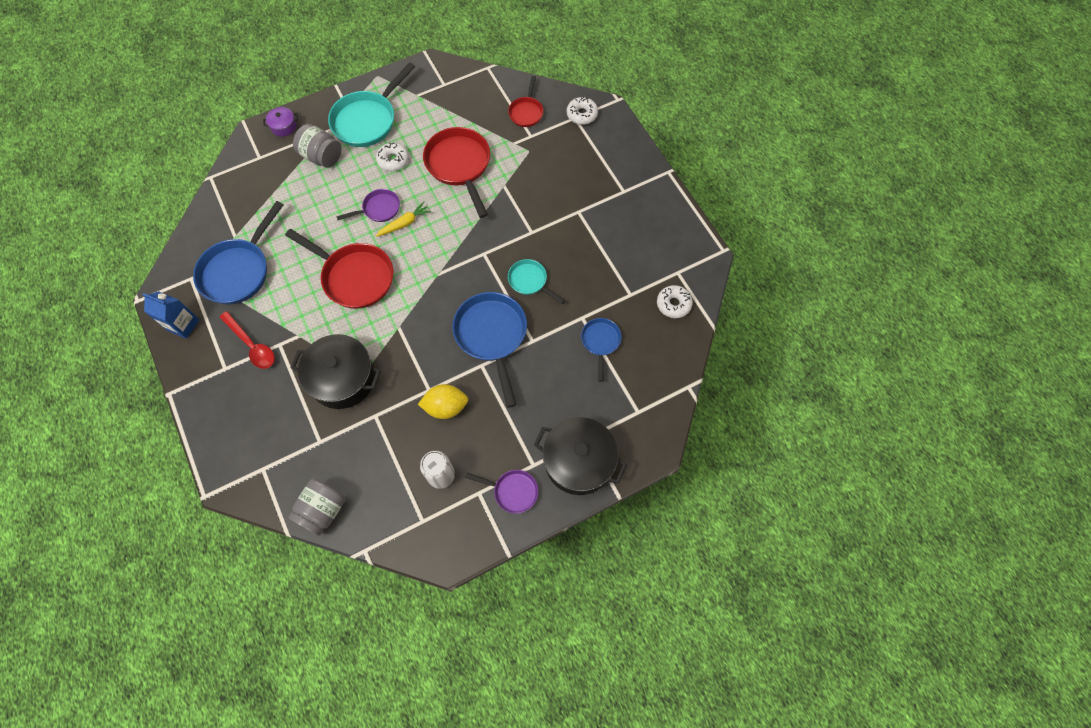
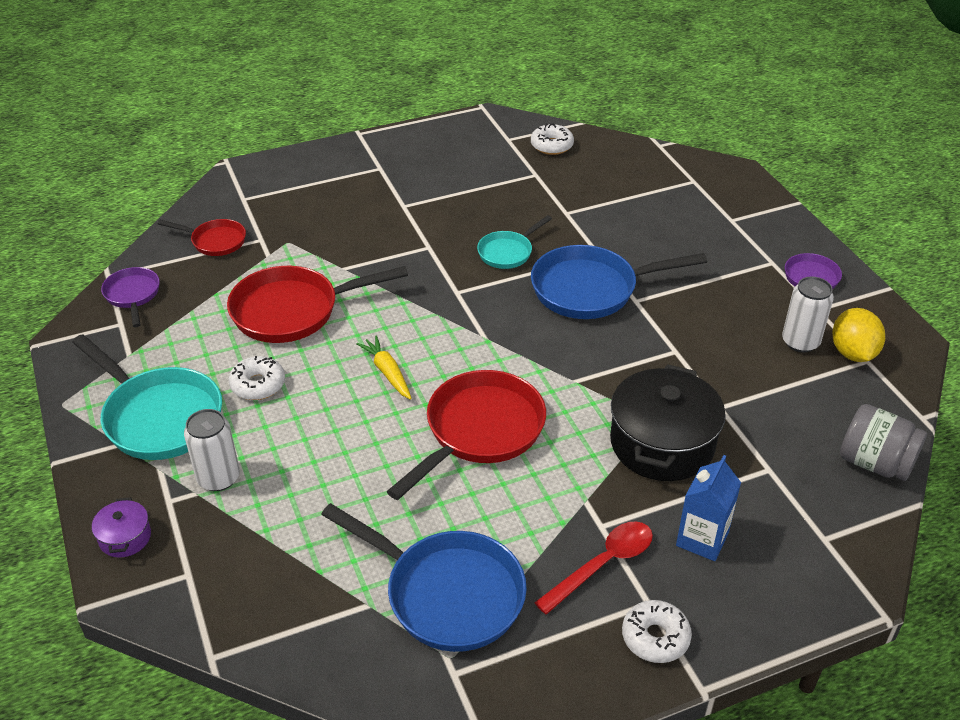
camera: 85 degrees left, 25 degrees down
blue carton [142,291,199,339] -> blue carton moved to [676,455,741,561]
grey jar [293,124,342,168] -> white can [184,409,240,491]
purple pan [336,189,400,222] -> purple pan moved to [101,267,160,327]
yellow lemon [418,384,468,419] -> yellow lemon moved to [832,308,885,362]
black pot [534,417,627,495] -> none
white donut [567,96,598,125] -> white donut moved to [622,600,692,663]
blue pan [581,318,622,382] -> none

